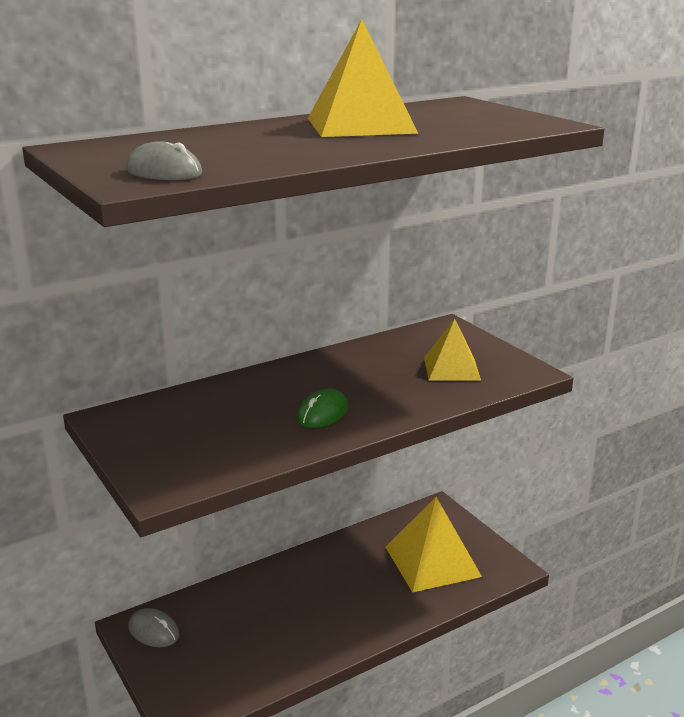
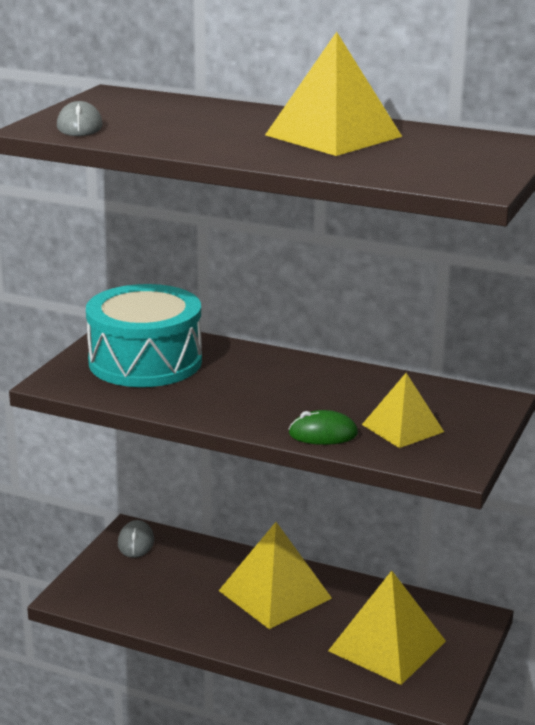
camera: 55 degrees right, 0 degrees up
green mouse [297,388,348,428] -> green mouse moved to [288,410,358,445]
none -> turquoise drum [86,284,202,387]
none -> yellow pyramid [219,522,332,629]

